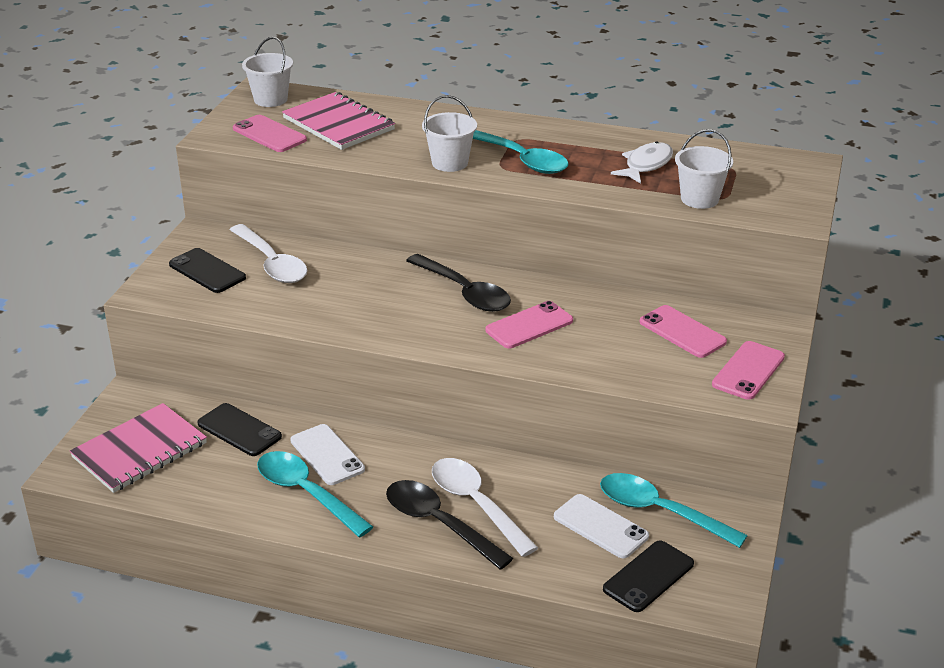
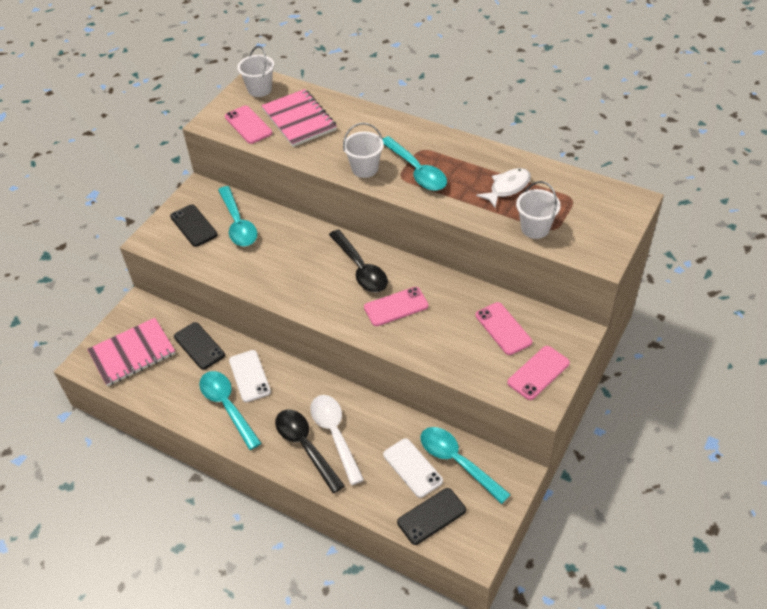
camera: 15 degrees right, 15 degrees up
white spoon [230,224,307,283] -> turquoise spoon [218,186,257,246]

